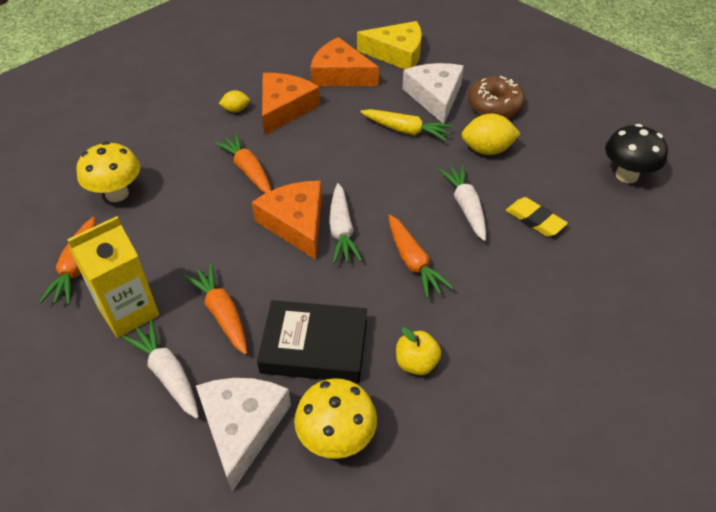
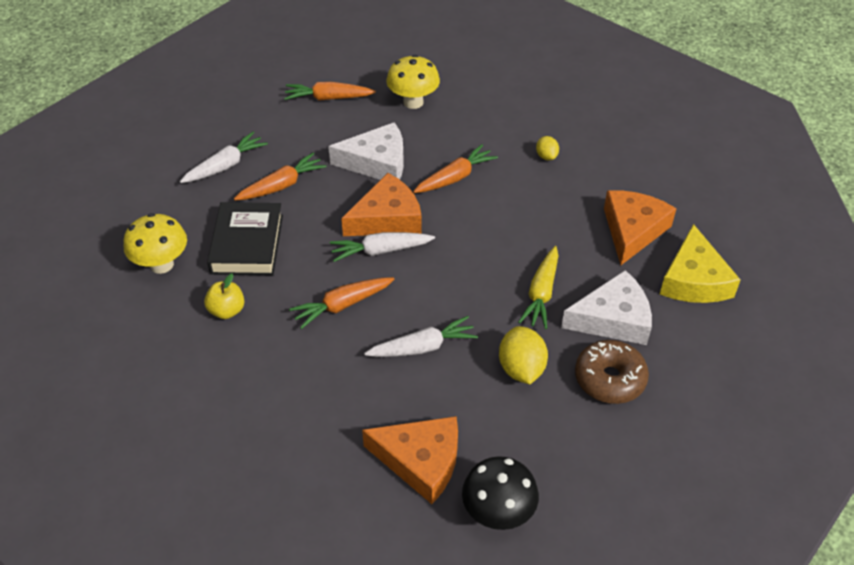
camera: 85 degrees right, 0 degrees up
yellow carton [67,216,159,338] -> none
white cheese [196,378,291,492] -> white cheese moved to [328,122,404,180]
orange cheese [262,73,320,135] -> orange cheese moved to [362,416,458,504]
yellow eraser [506,197,568,237] -> none

